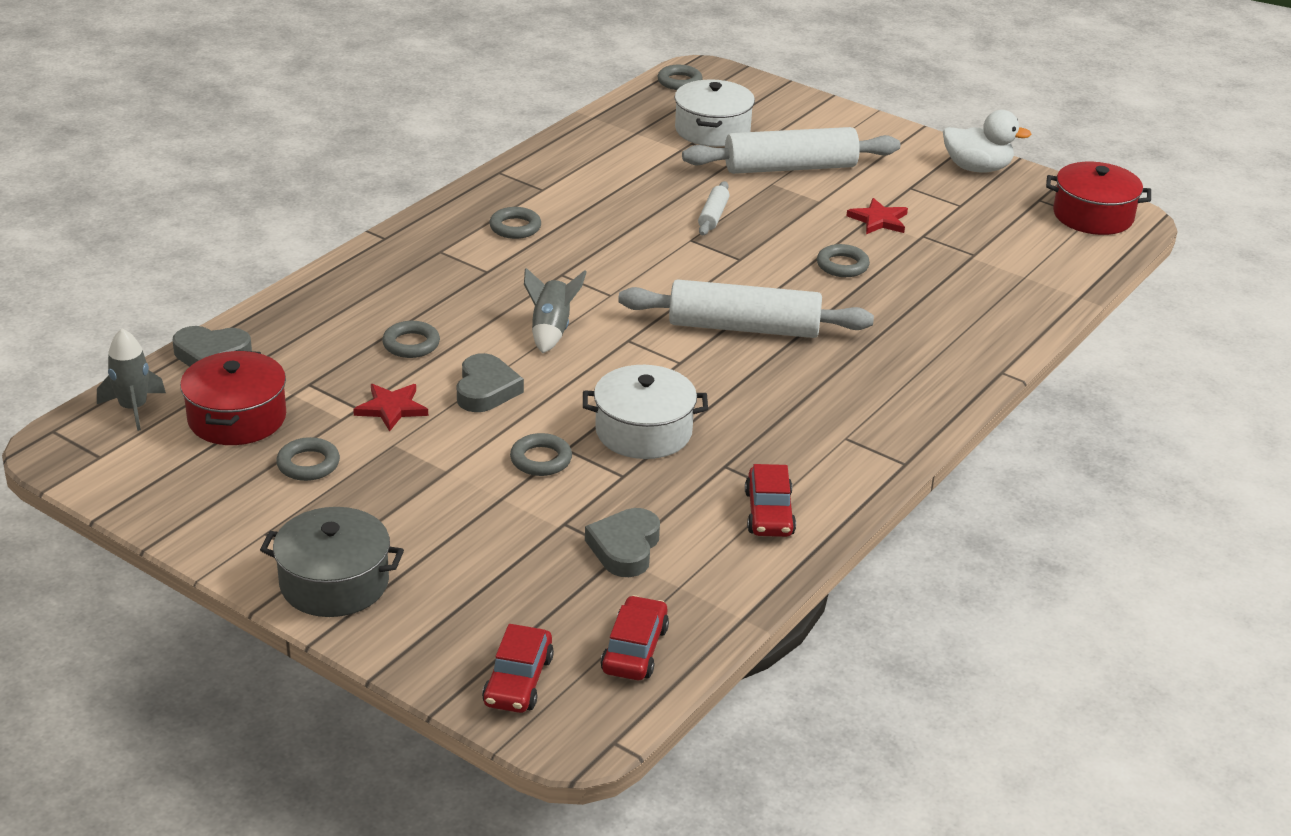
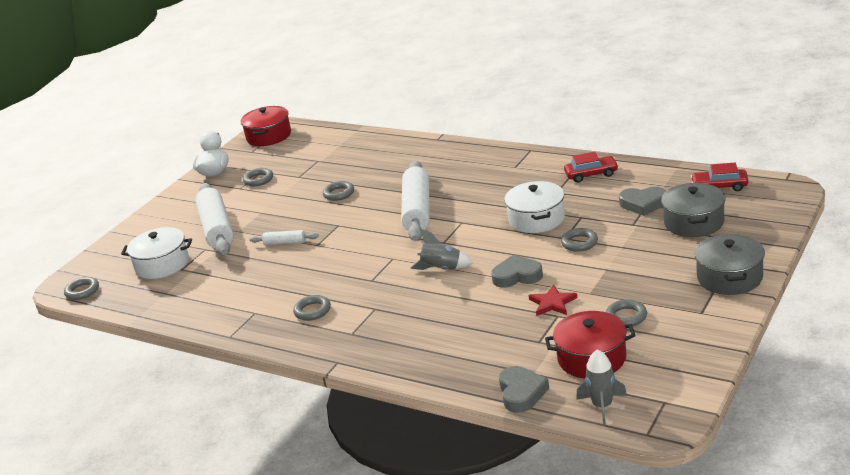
camera: 90 degrees left, 5 degrees down
grey ring [382,321,440,358] -> grey ring moved to [243,168,273,186]
red car [482,624,554,713] -> none
red star [846,198,908,234] -> none
none -> grey pot [661,183,726,237]

